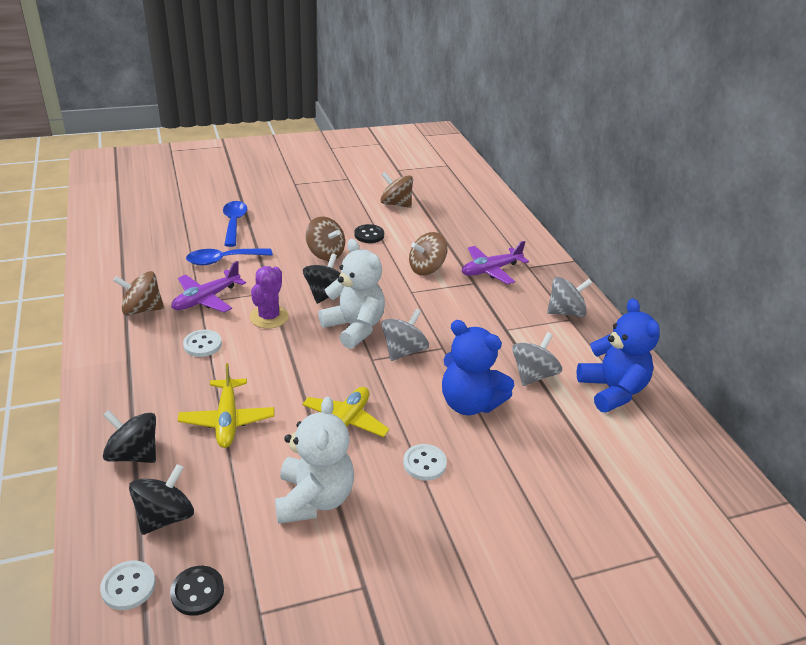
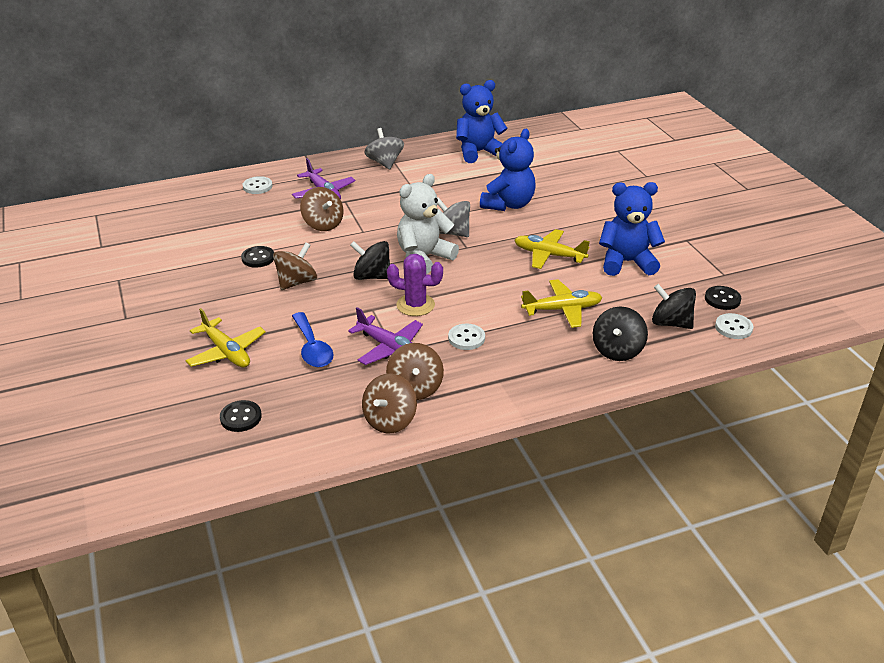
camera: 90 degrees left, 0 degrees up
blue spoon [223,201,247,247] -> yellow plane [186,308,266,368]
white teddy bear [275,396,354,524] -> blue teddy bear [599,182,665,276]
brown spinning top [380,172,413,208] -> brown spinning top moved to [362,373,417,433]
white button [403,444,447,481] -> white button moved to [243,176,273,194]
grey spinning top [512,332,562,386] -> none
none -> black button [220,400,262,432]

